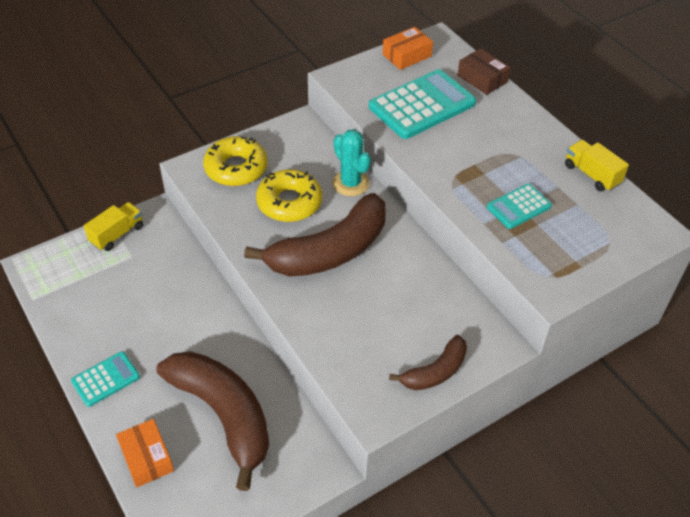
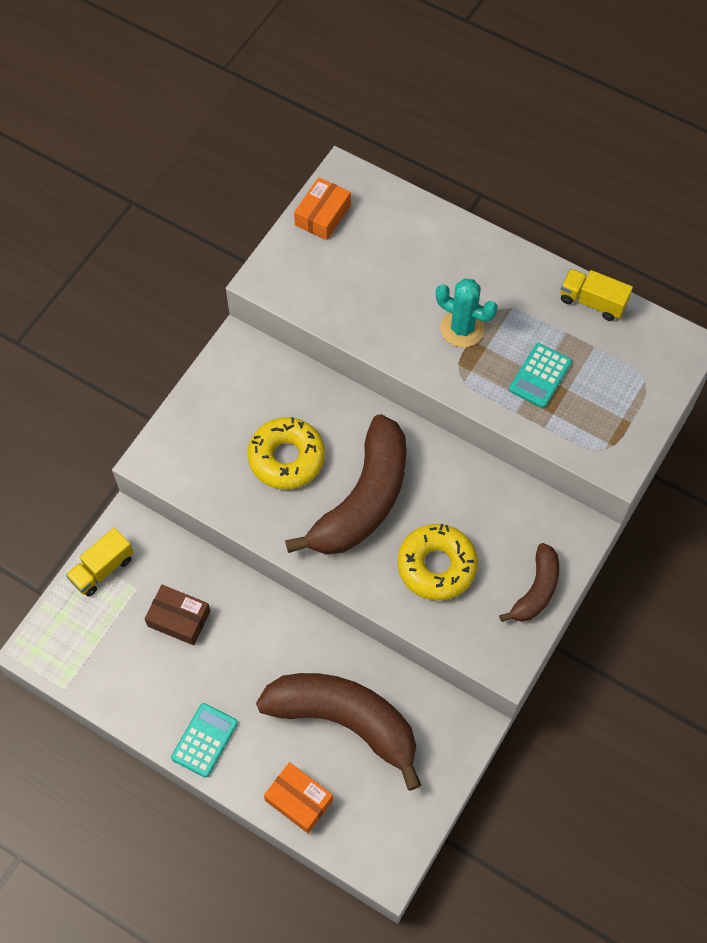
camera: 25 degrees left, 15 degrees up
yellow truck [84,202,143,251] -> yellow truck turned 150 degrees counterclockwise [66,528,134,597]
yellow donut [203,136,267,186] -> yellow donut moved to [397,524,478,601]
turquoise cactus [332,129,371,196] -> turquoise cactus moved to [436,279,498,347]
turquoise calculator [369,69,476,139] -> none
brown box [457,48,511,95] -> brown box moved to [144,585,211,645]

